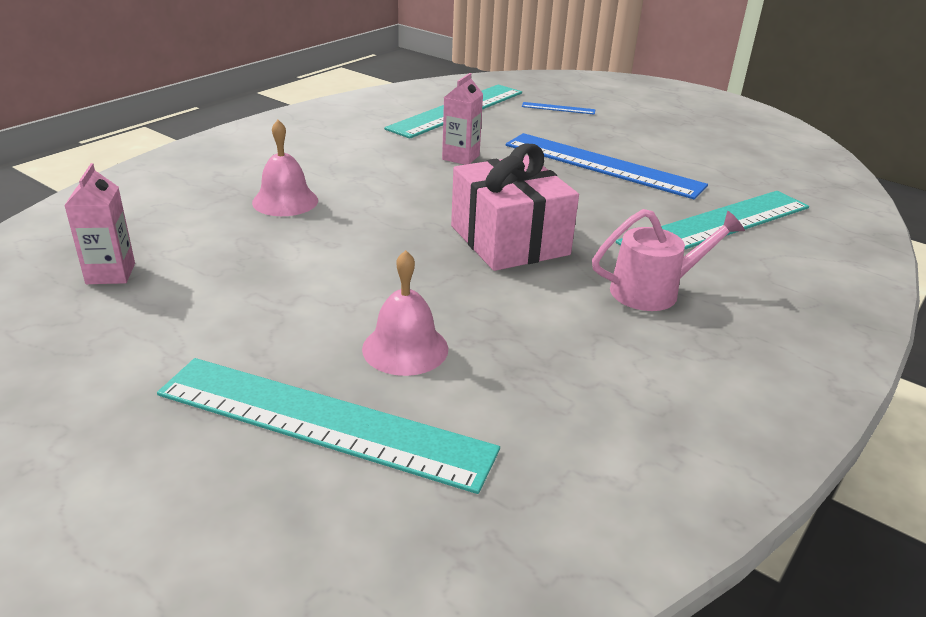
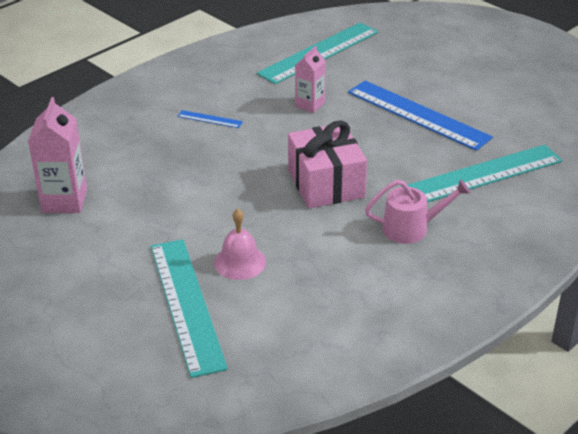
camera: 10 degrees right, 5 degrees up
pink carton [64,163,135,284] -> pink carton [28,97,87,213], size x1.58
turquoise ruler [157,358,500,494] -> turquoise ruler turned 45 degrees clockwise [151,239,228,378]
pink bell [252,120,318,216] -> none
blue ruler [522,102,595,115] -> blue ruler moved to [177,110,243,128]

